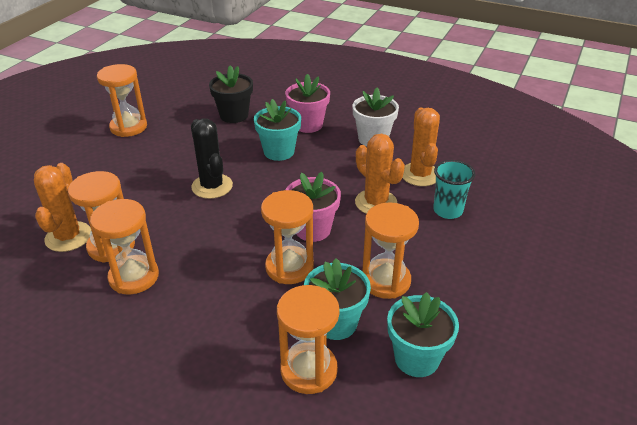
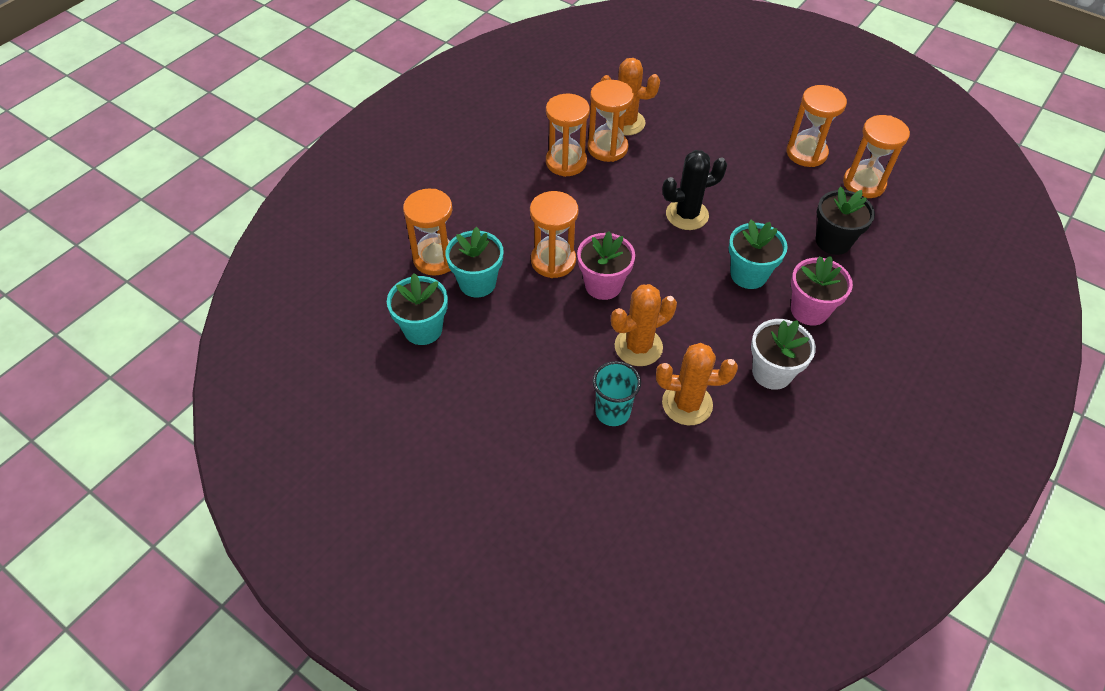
camera: 100 degrees right, 15 degrees up
orange hourglass [362,202,419,299] -> orange hourglass moved to [843,115,910,198]

